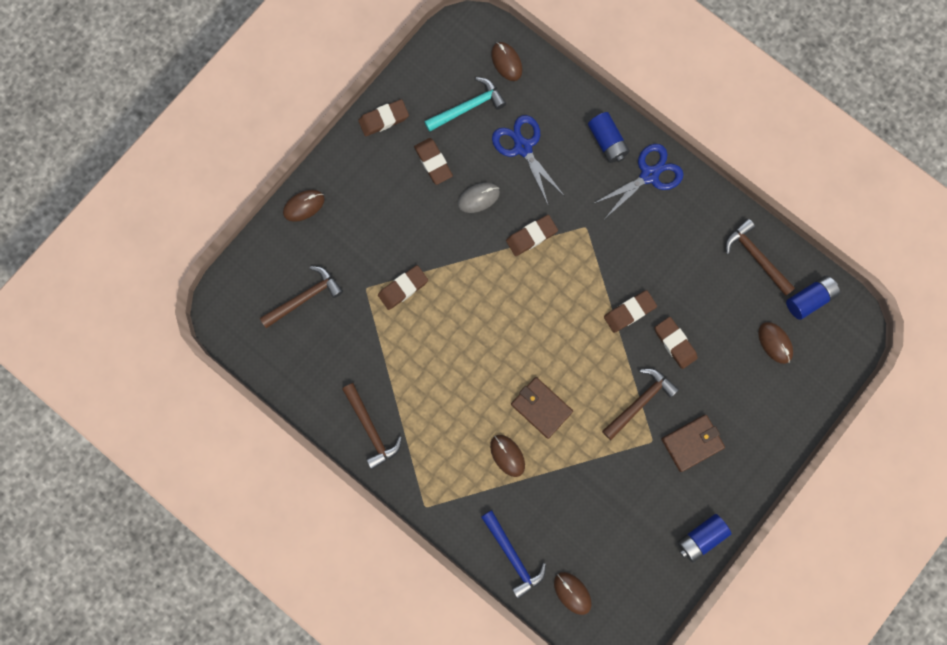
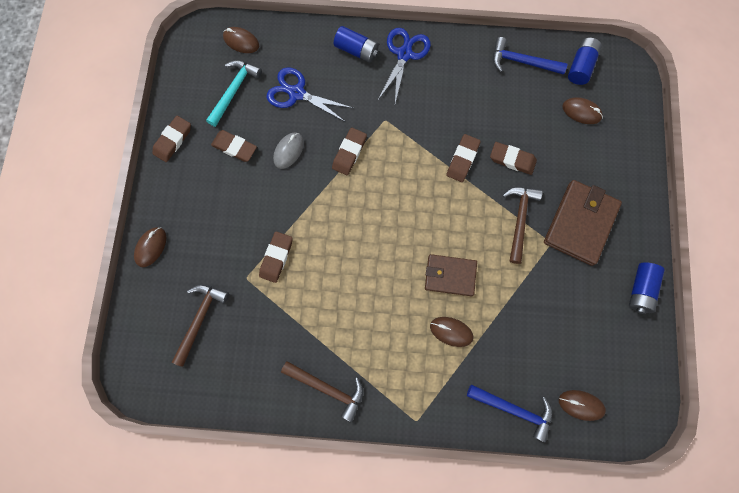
camera: 35 degrees left, 5 degrees down
brown wallet [662,415,725,472] -> brown wallet [544,180,622,266], size x1.52
brown hammer [725,219,795,296] -> blue hammer [493,37,568,74]

